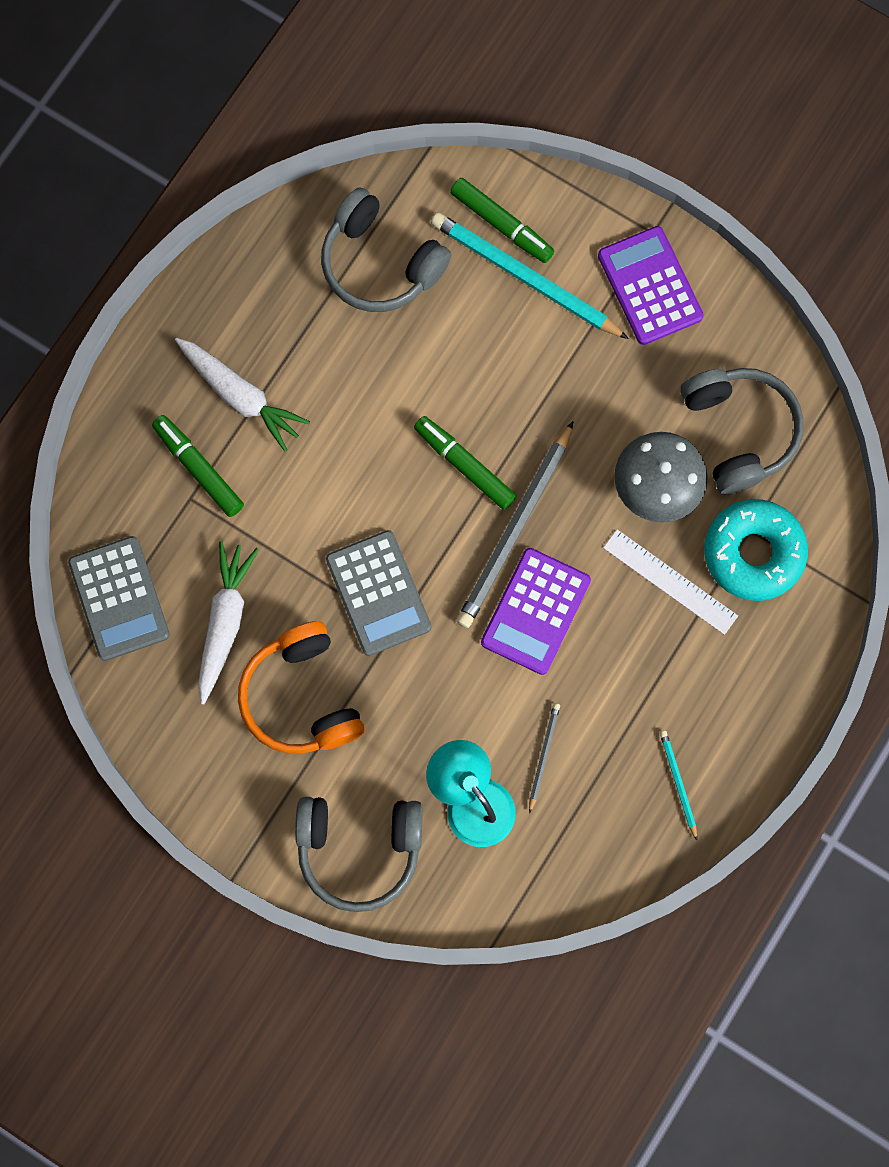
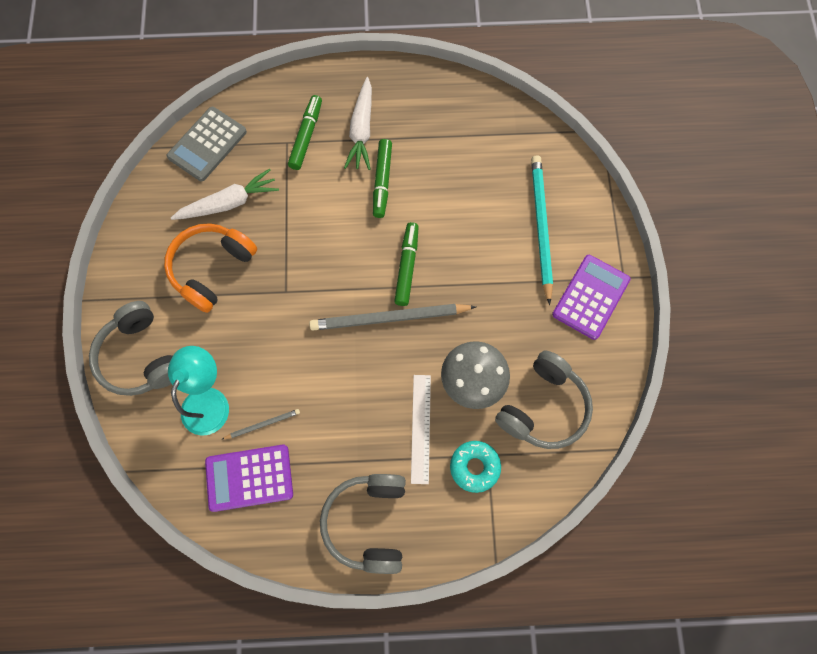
camera: 55 degrees right, 5 degrees down
grey headphones [321,187,451,312] -> grey headphones moved to [320,474,406,574]
grey calculator [326,530,432,656] -> none
green marker [450,178,554,263] -> green marker moved to [373,139,392,218]
purple calculator [481,548,591,675] -> purple calculator moved to [205,445,293,512]
turquoise pencil [660,730,697,840] -> none
turquoise donut [704,499,808,601] -> turquoise donut [450,441,501,493], size x0.66

